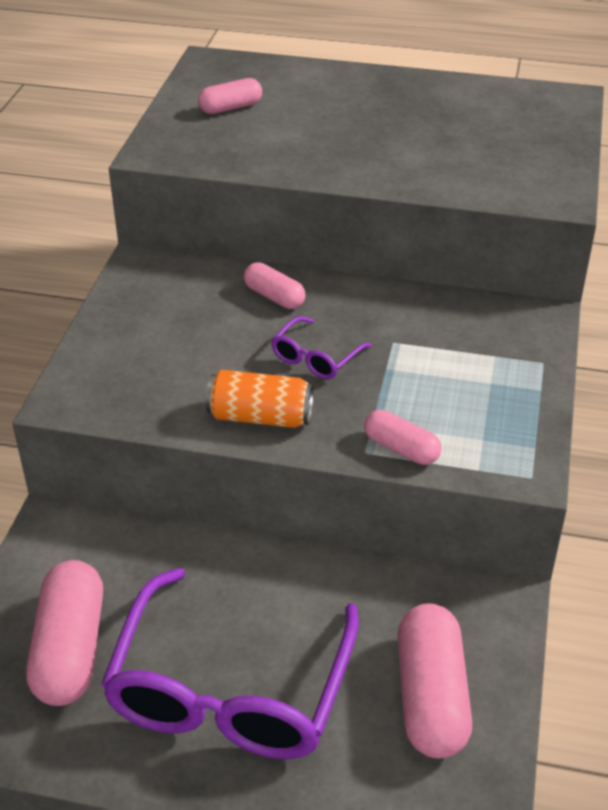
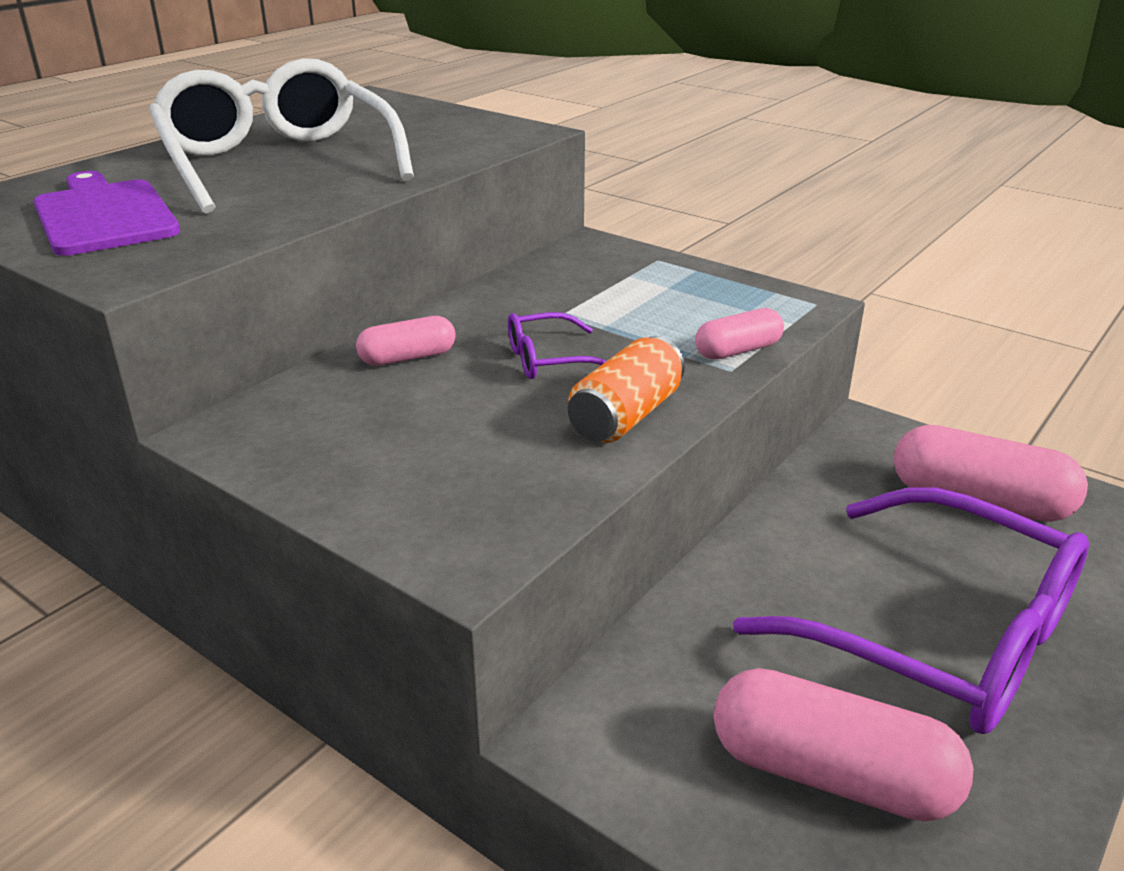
camera: 65 degrees left, 10 degrees down
pink capsule [198,78,262,114] -> purple cutting board [33,171,180,256]
purple glasses [271,316,372,379] -> purple glasses turned 105 degrees clockwise [508,312,606,379]
none -> white glasses [149,58,414,213]

